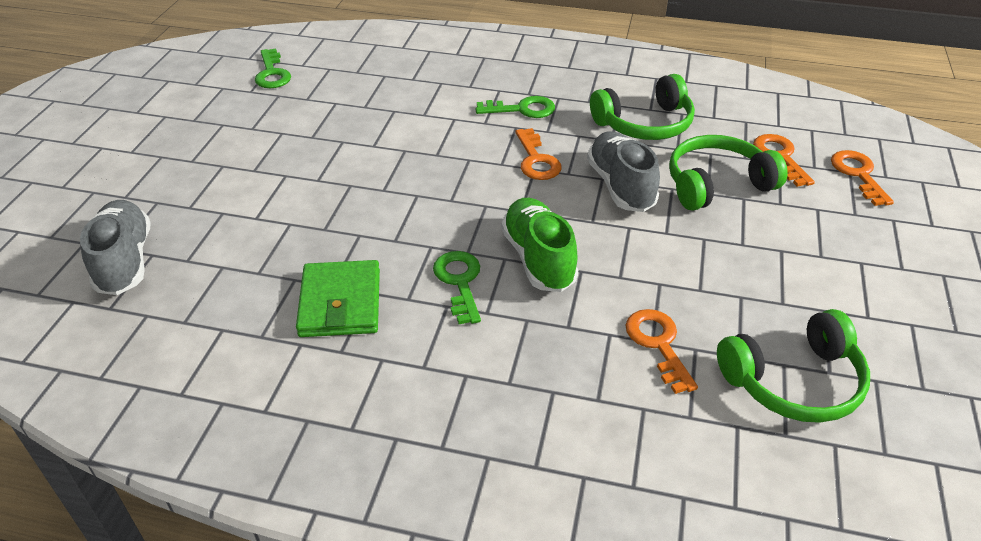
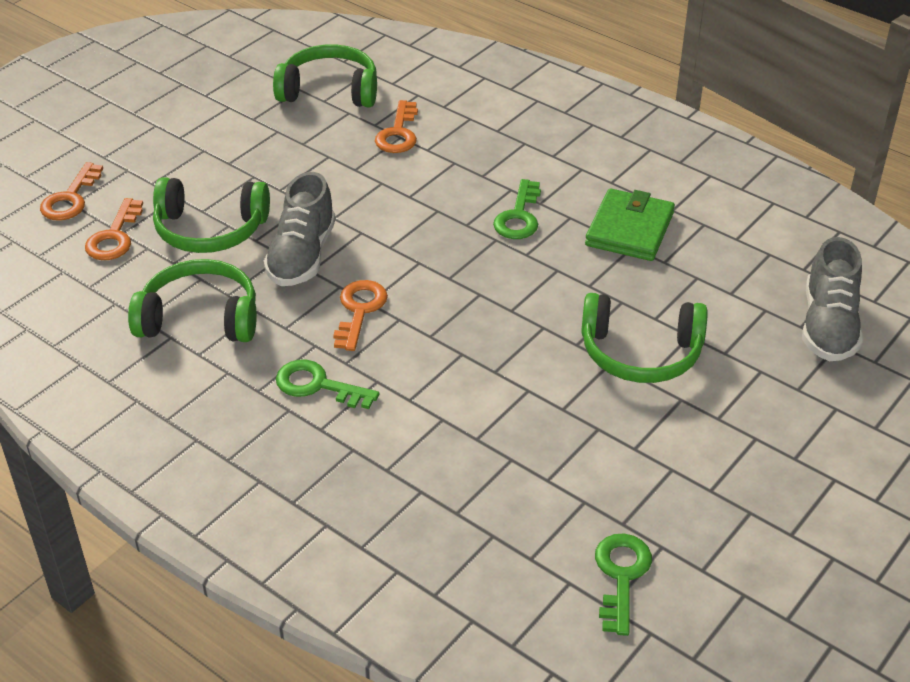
camera: 155 degrees left, 0 degrees up
green shoe [501,198,578,292] -> none
none -> green headphones [581,293,708,383]

